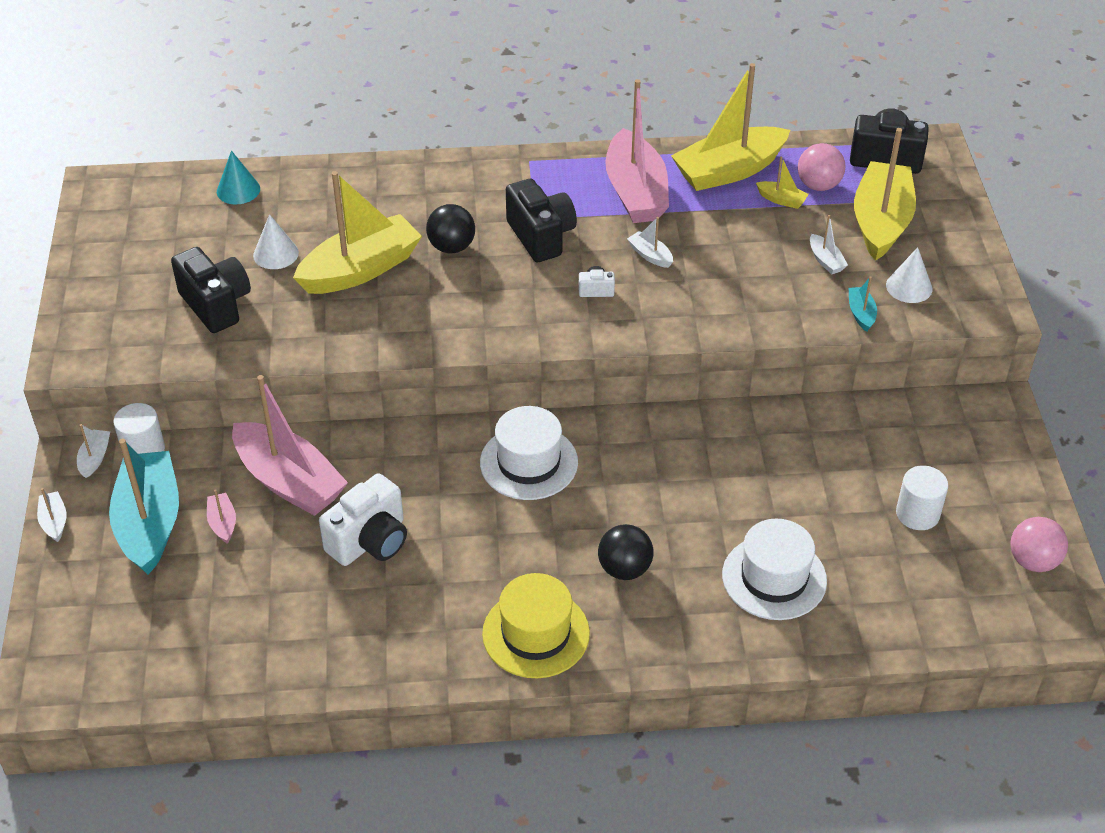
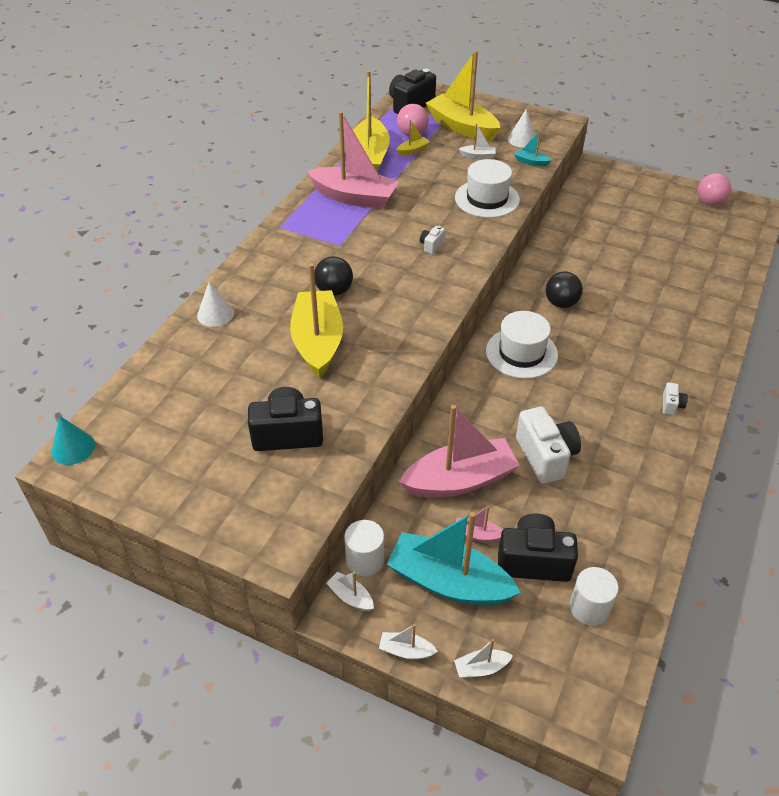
camera: 60 degrees left, 0 degrees up
turquoise cone [217,151,260,204] -> turquoise cone moved to [52,416,95,465]
white cone [253,214,299,269] -> white cone moved to [197,282,234,327]
yellow hat [482,573,590,678] -> white camera [663,382,688,415]
black camera [506,179,577,262] -> black camera moved to [498,514,578,582]
black ball [598,524,654,580] -> black ball moved to [546,271,583,308]
white boat [627,217,673,268] -> white boat moved to [454,639,513,678]
white hat [722,519,827,620] -> white hat moved to [455,159,520,218]
white cylinder [896,466,948,530] -> white cylinder moved to [570,567,619,626]

